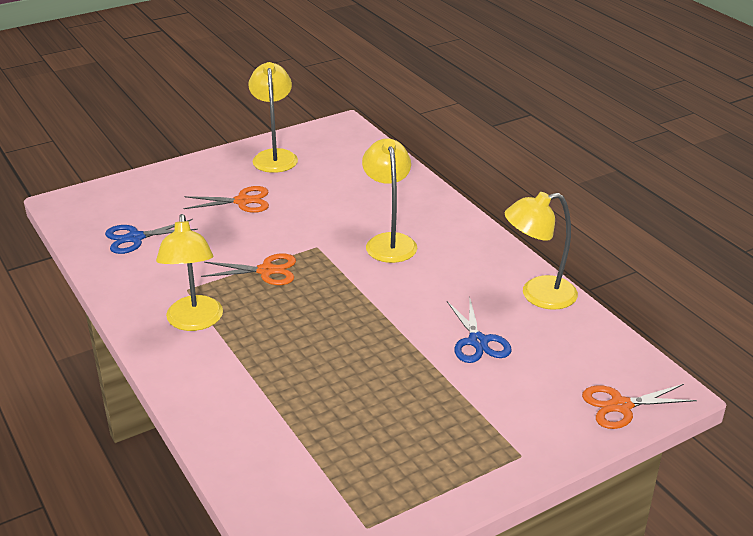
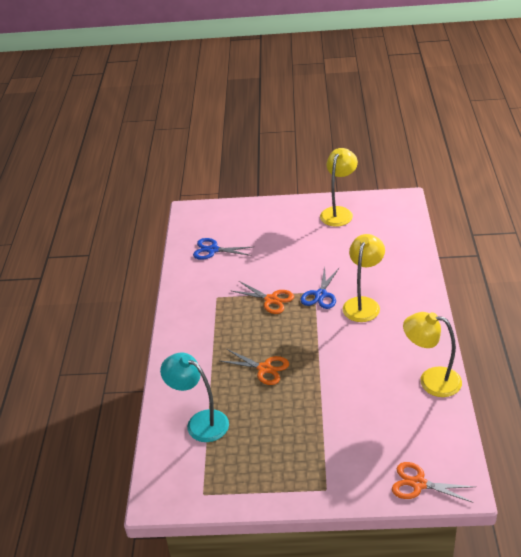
camera: 35 degrees right, 5 degrees up
yellow lamp [156,214,223,331] -> none
orange scissors [183,186,269,213] -> orange scissors moved to [220,349,289,385]
blue scissors [447,299,511,363] -> blue scissors moved to [301,267,340,309]
none -> turquoise lamp [160,353,229,442]

